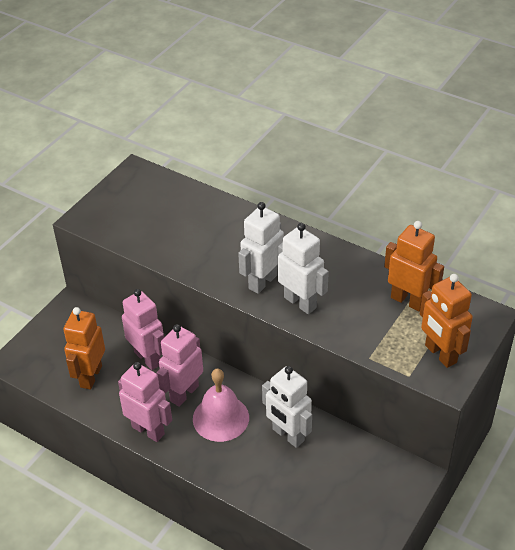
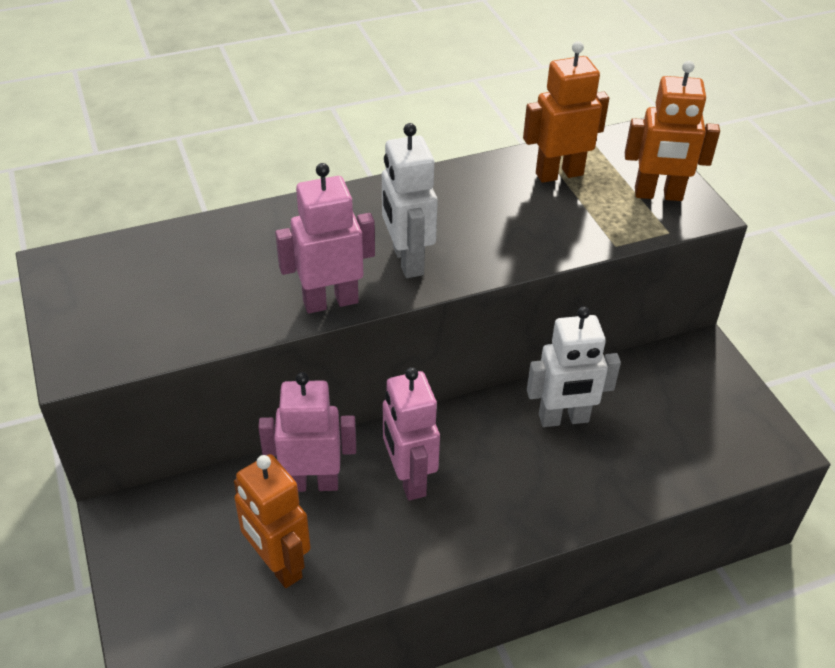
camera: 55 degrees left, 0 degrees up
pink robot [118,362,172,442] -> pink robot moved to [275,163,375,314]
pink bell [193,368,249,442] -> none
white robot [278,223,329,314] -> none

